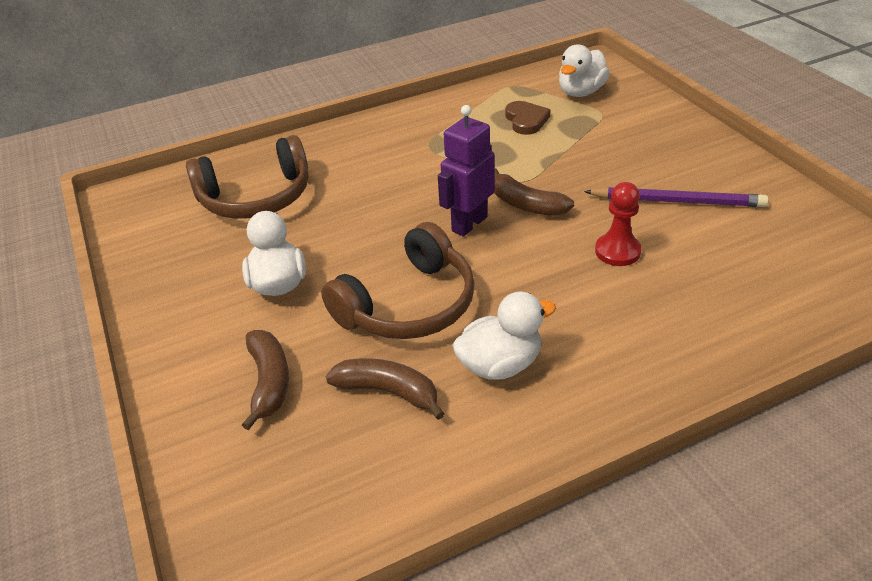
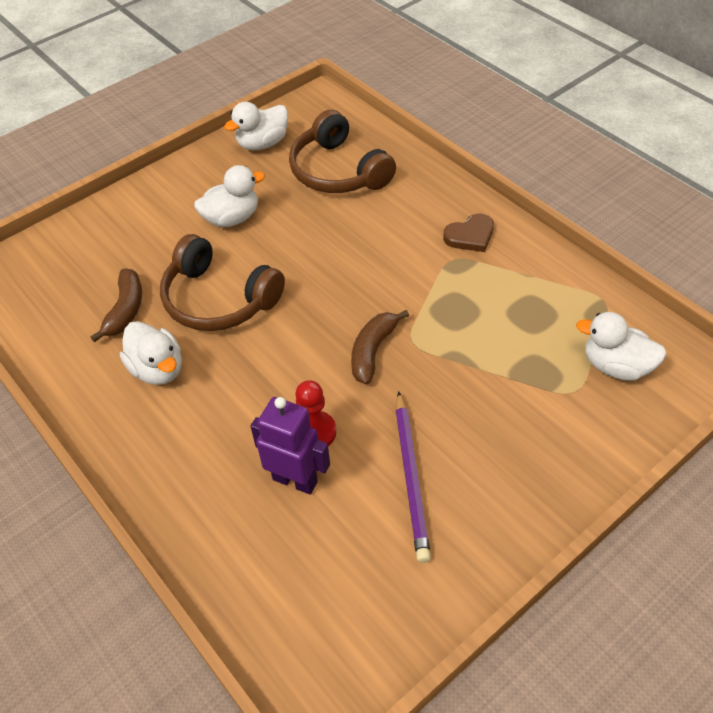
camera: 75 degrees right, 10 degrees up
brown banana [242,330,289,430] -> none
purple robot [438,105,495,236] -> purple robot moved to [251,397,330,495]
brown heart [505,101,551,135] -> brown heart moved to [443,213,494,252]
none -> white duck [224,102,288,150]

